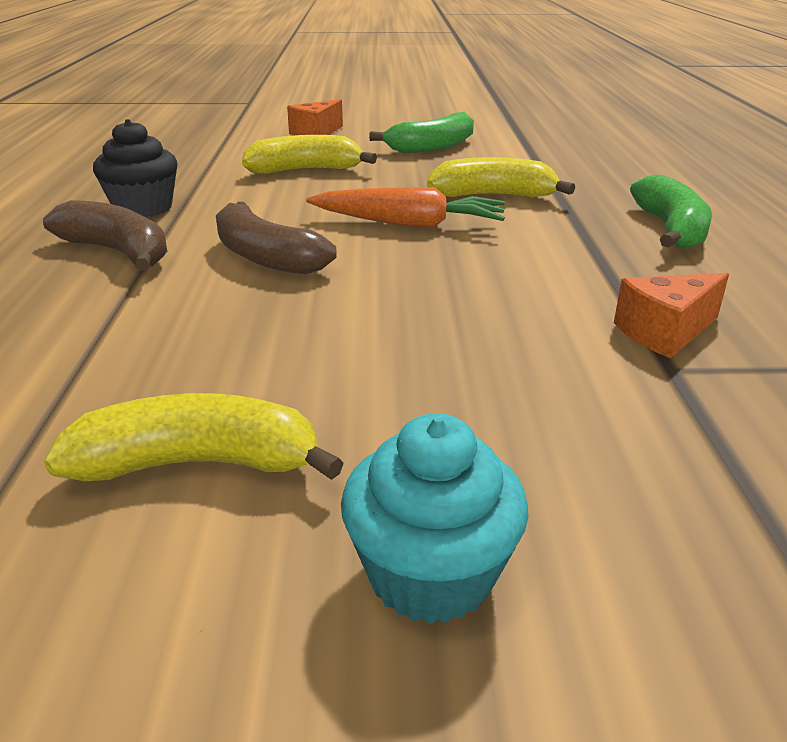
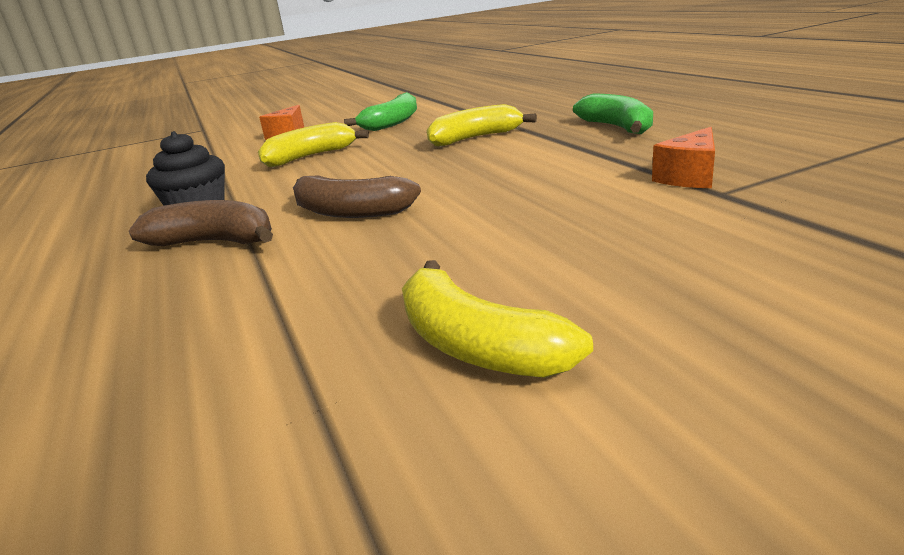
camera: 20 degrees left, 5 degrees down
yellow banana [44,393,344,481] -> yellow banana turned 105 degrees counterclockwise [402,260,593,378]
orange carrot [306,187,505,228] -> none
turquoise cupcake [341,413,529,624] -> none

